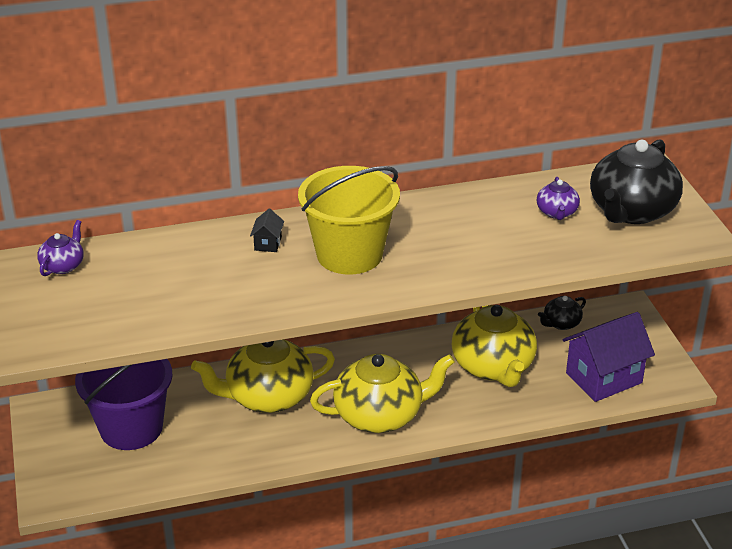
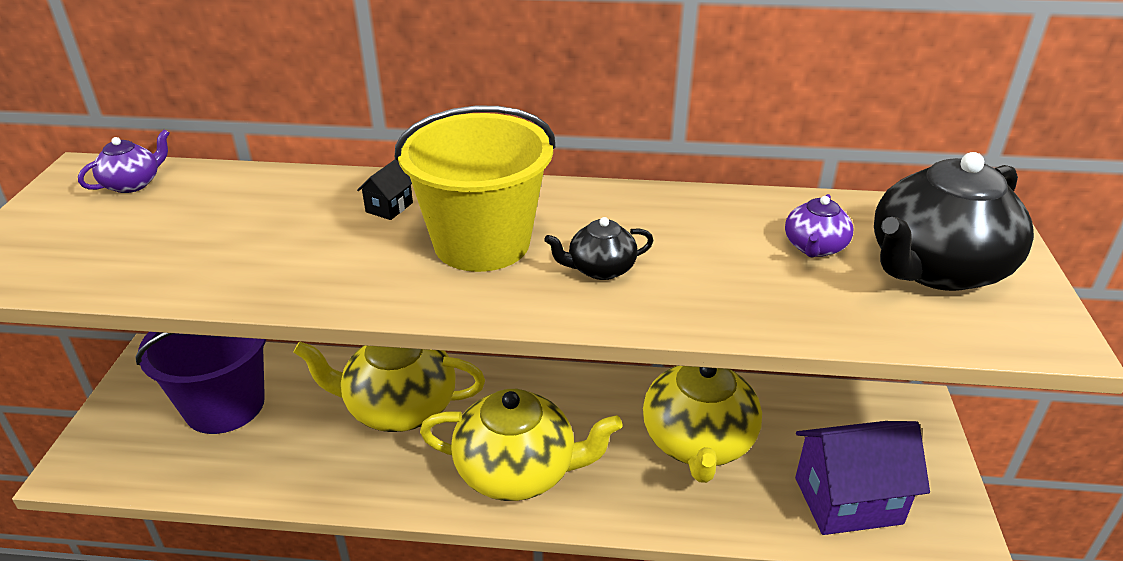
camera: 20 degrees right, 0 degrees up
black teapot [538,296,586,330] -> black teapot moved to [544,217,654,280]

